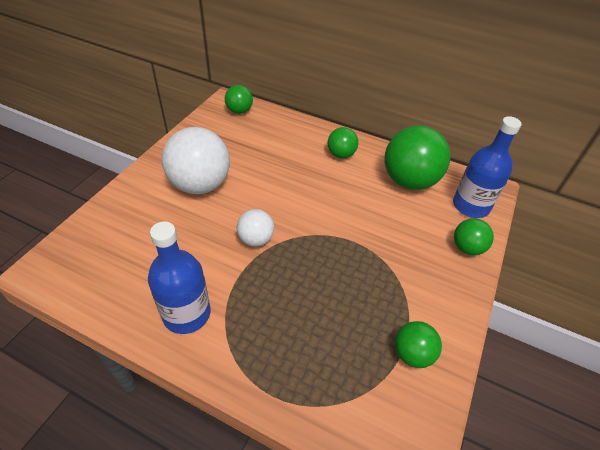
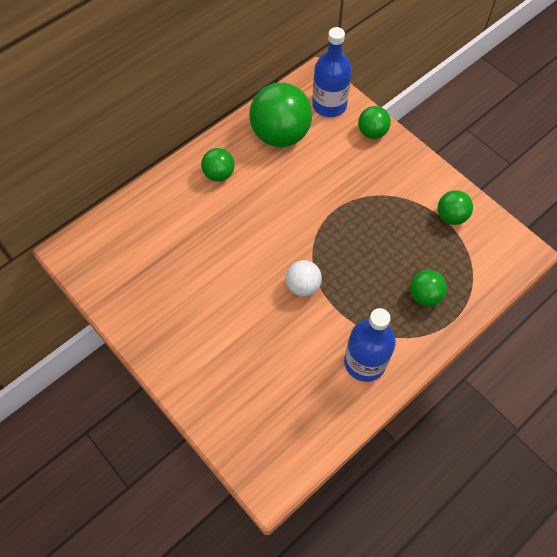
camera: 65 degrees left, 15 degrees up
white ball [162,127,230,194] -> none
green ball [225,85,253,114] -> green ball moved to [410,270,447,306]

